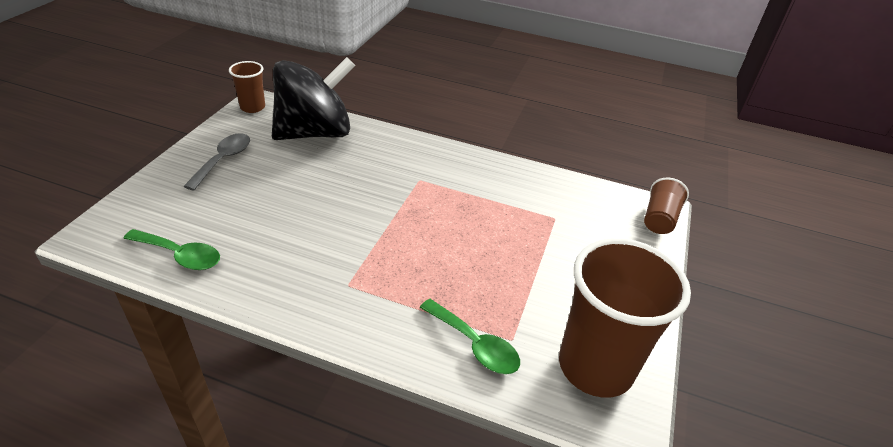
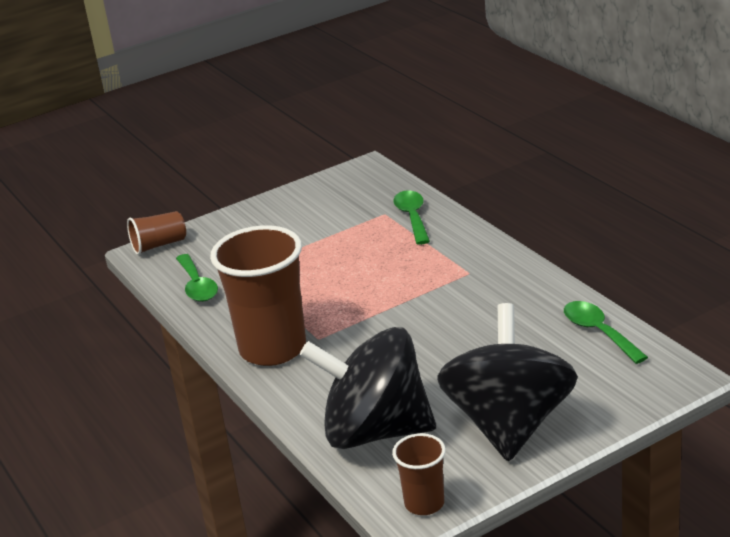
camera: 135 degrees left, 10 degrees down
grey spoon [183,133,250,191] -> black spinning top [437,303,578,461]
brown cup [559,238,691,398] -> brown cup moved to [210,225,306,366]
none -> green spoon [176,254,218,302]

